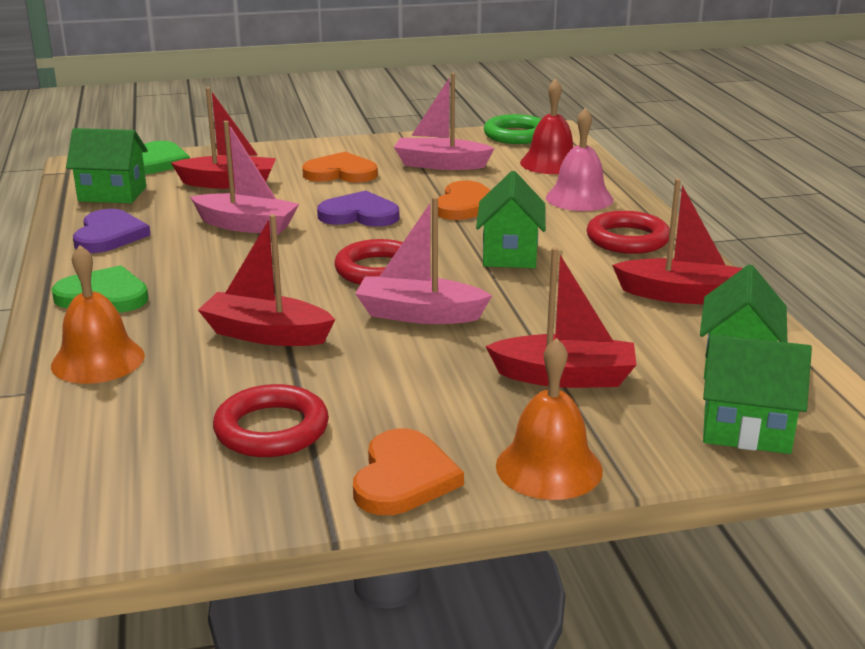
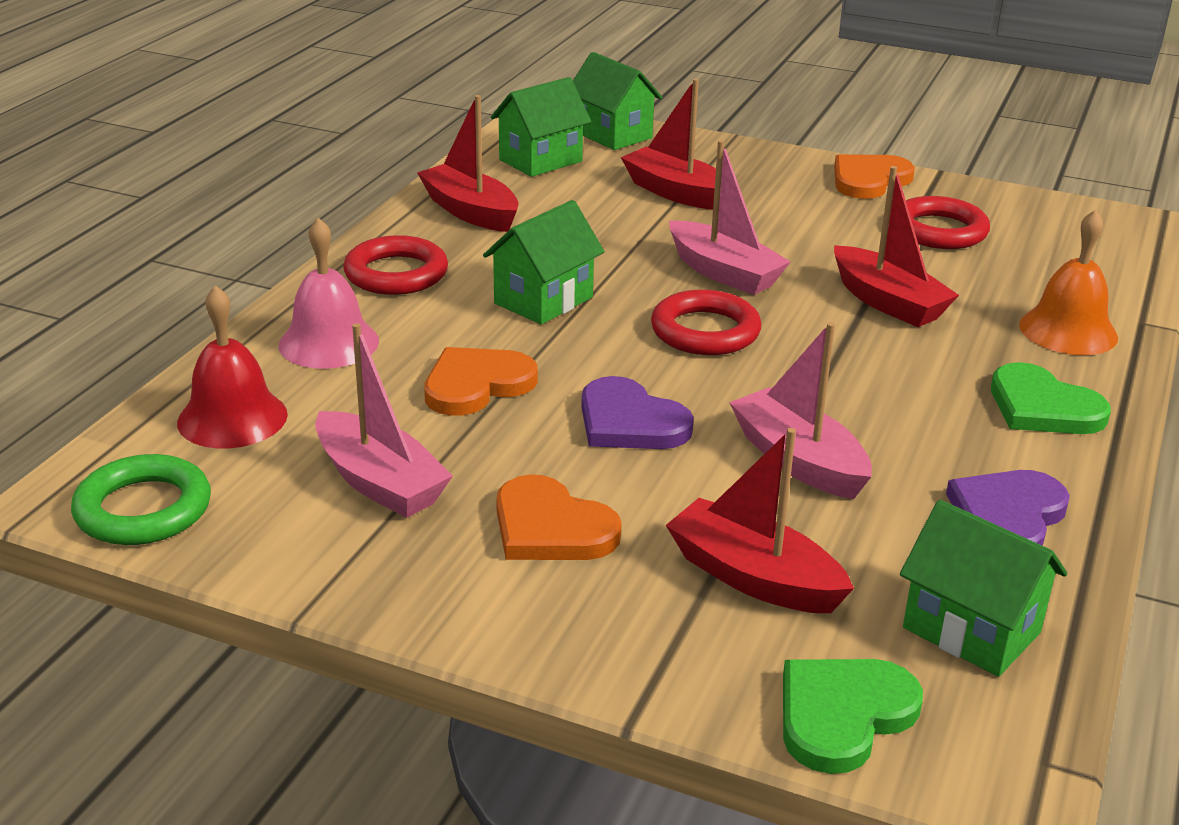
camera: 145 degrees left, 5 degrees up
orange bell [496,338,603,500] -> none

